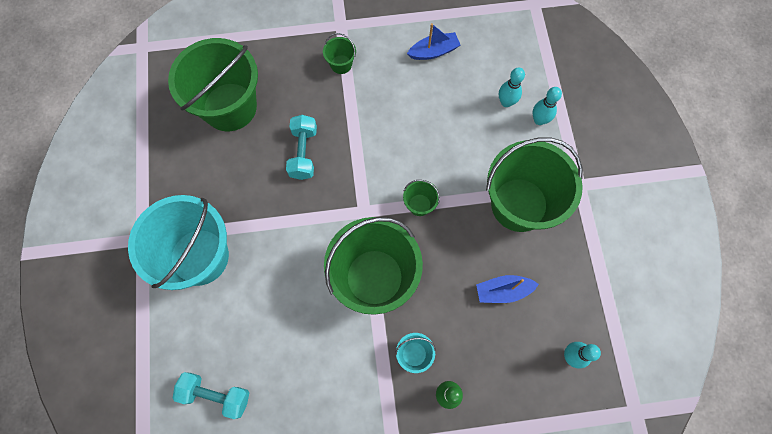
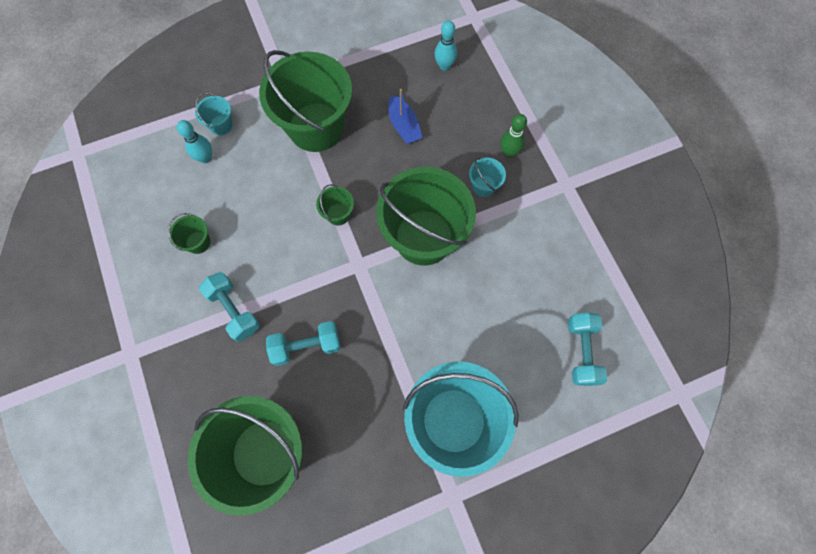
camera: 105 degrees left, 0 degrees up
green bucket [323,33,356,74] -> green bucket moved to [168,213,210,254]
blue boat [407,23,461,60] -> none
turquoise bowling pin [532,87,562,125] -> turquoise bucket [195,93,233,135]
none -> turquoise dumbbell [199,272,260,342]

